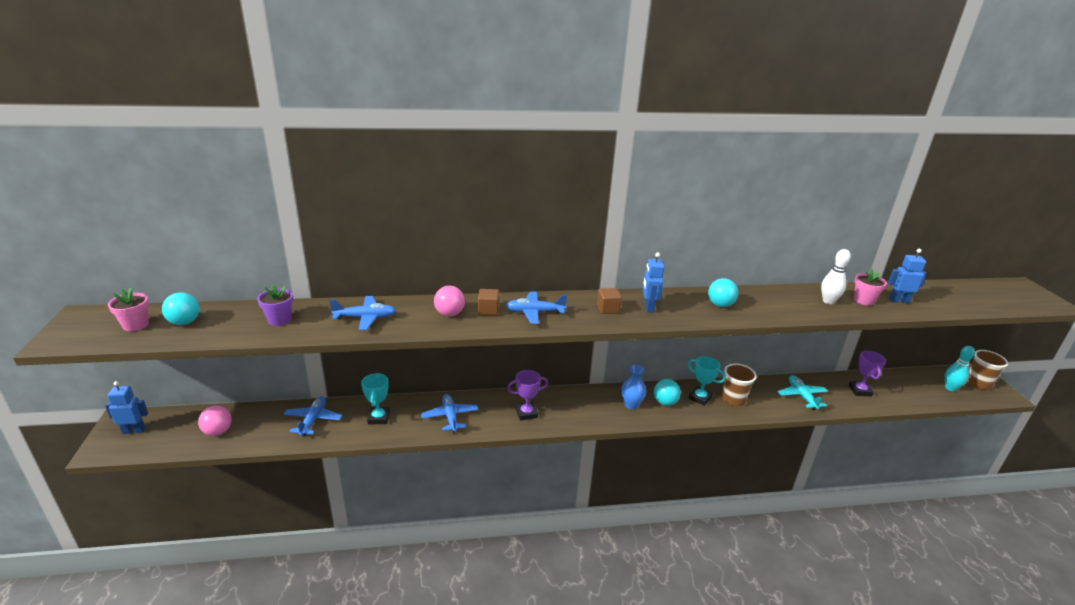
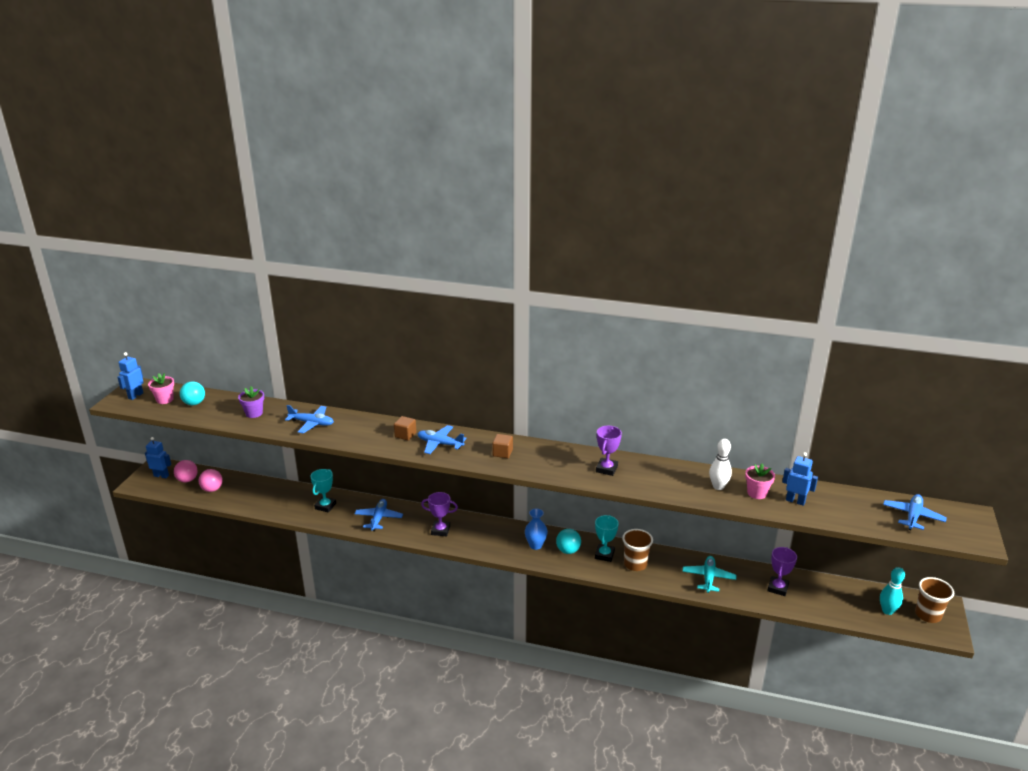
camera: 25 degrees right, 0 degrees up
blue plane [283,396,343,437] -> blue plane moved to [883,494,947,530]
pink ball [434,286,465,316] -> pink ball moved to [174,460,198,482]
blue robot [643,253,664,313] -> blue robot moved to [117,352,144,400]
turquoise trophy [688,356,725,406] -> turquoise trophy turned 45 degrees clockwise [595,515,619,562]
turquoise ball [708,278,738,307] -> purple trophy [596,426,622,476]

